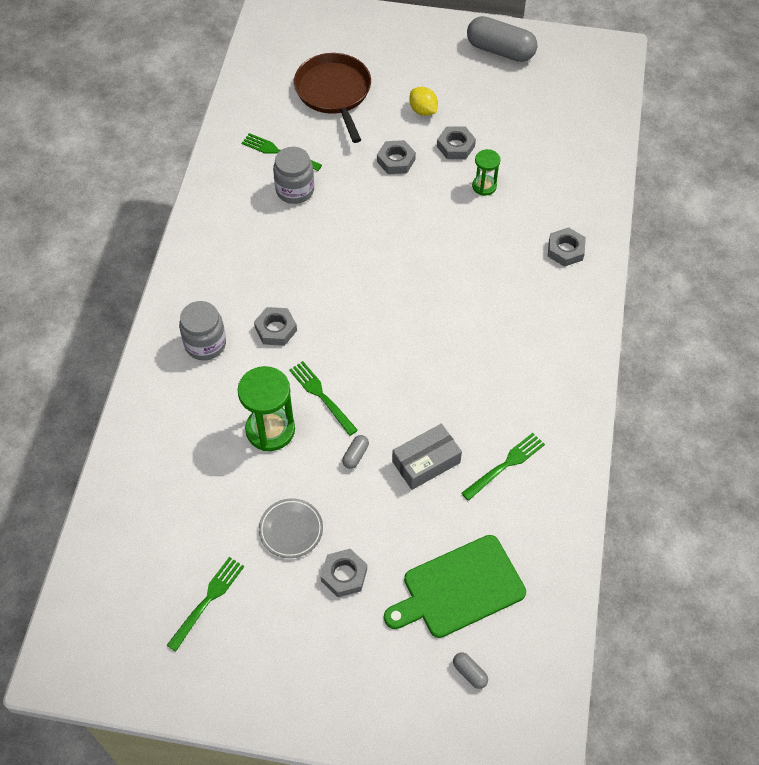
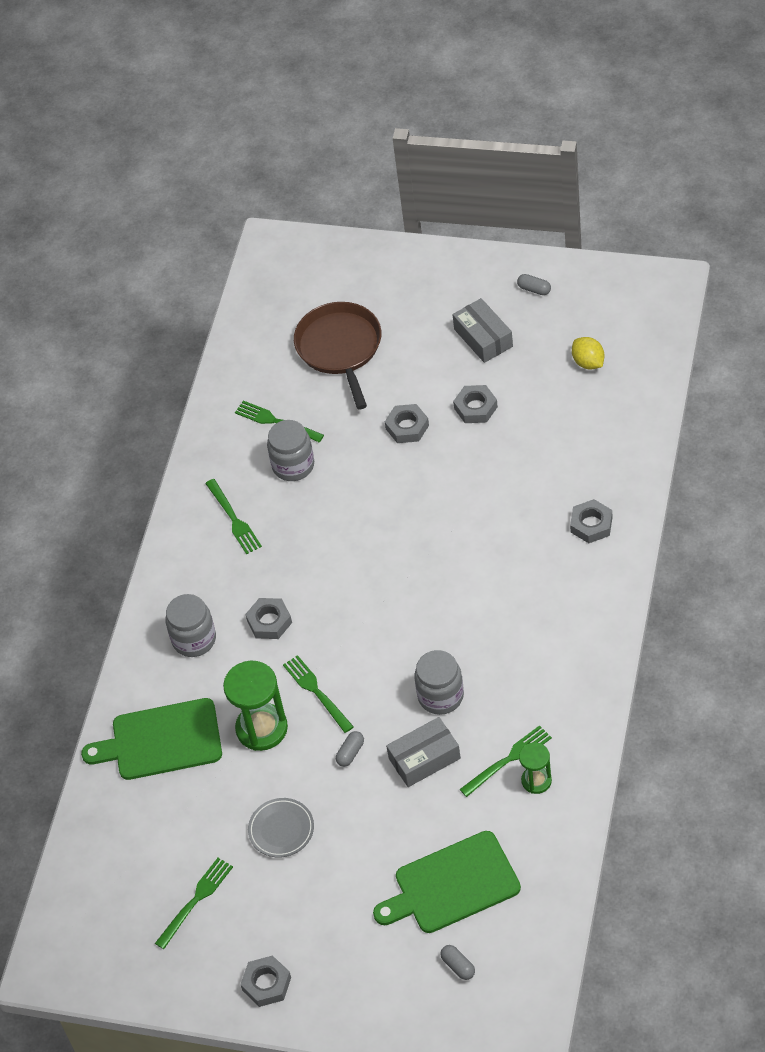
camera: 10 degrees right, 5 degrees down
grey nut [321,549,367,597] -> grey nut moved to [240,955,291,1007]
yellow lemon [409,87,438,116] -> yellow lemon moved to [572,337,605,369]
grey capsule [467,16,537,62] -> grey capsule [517,274,551,295], size x0.42
green hourglass [472,149,500,196] -> green hourglass moved to [519,742,552,794]
none -> green cutting board [81,698,222,780]
none -> green fork [205,479,262,555]
none -> grey jar [414,650,464,715]
none -> grey box [452,298,513,363]

